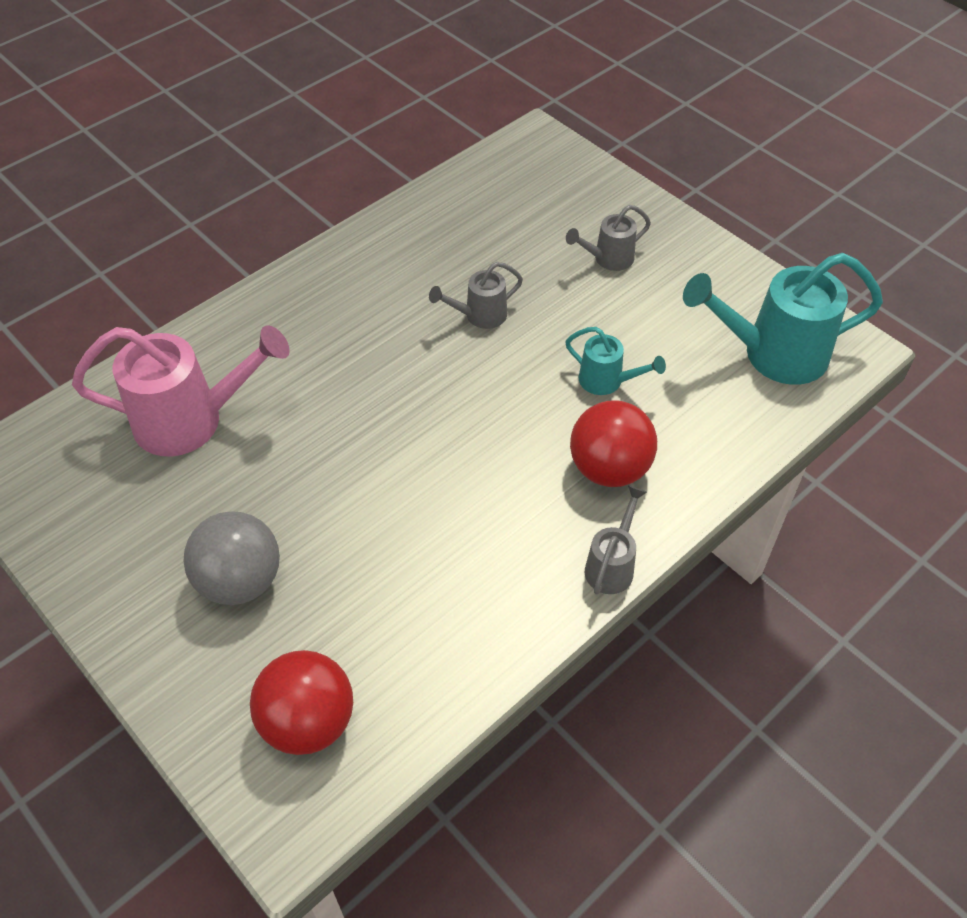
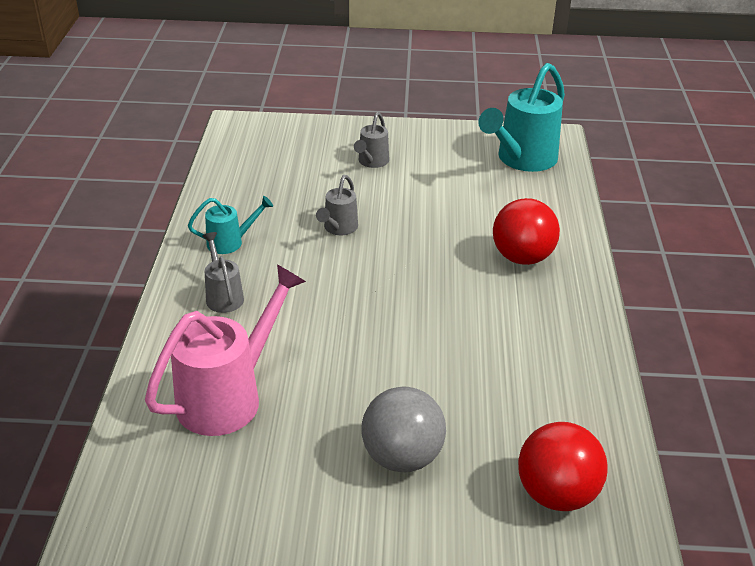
camera: 45 degrees left, 15 degrees down
turquoise watering can [565,327,666,395] -> turquoise watering can moved to [188,196,273,254]
grey watering can [585,486,647,595] -> grey watering can moved to [202,232,244,313]

